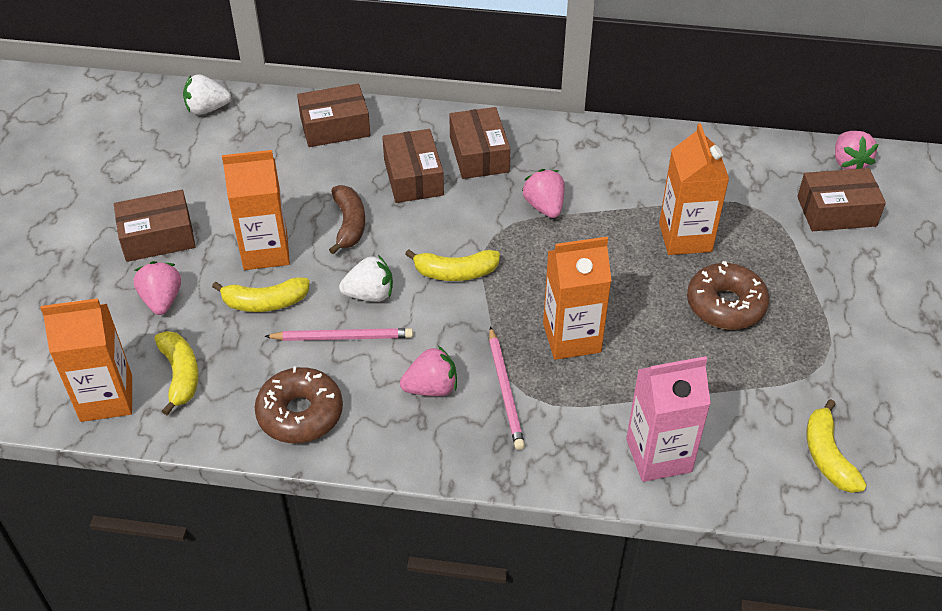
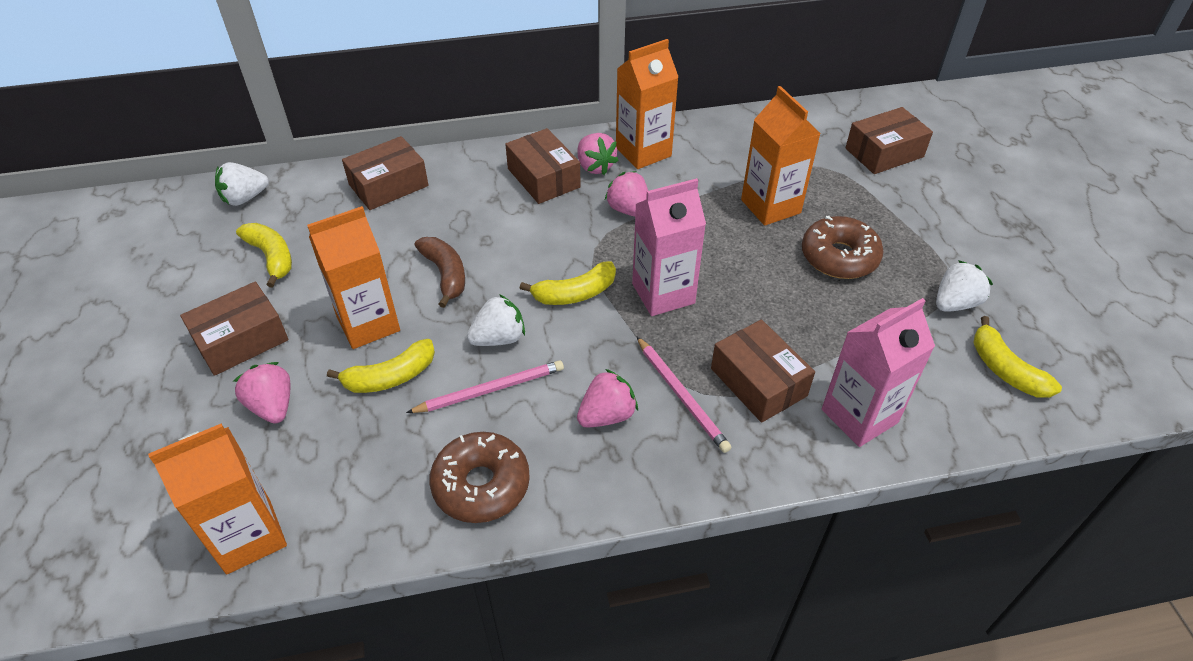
camera: 20 degrees left, 0 degrees up
yellow banana [154,331,199,416] -> yellow banana moved to [236,223,292,288]
brown box [382,129,444,203] -> brown box moved to [711,320,815,423]
orange carton [543,237,612,360] -> orange carton moved to [616,39,678,169]
pink strawberry [835,131,879,170] -> pink strawberry moved to [578,133,619,175]
none -> pink carton [632,178,706,316]
none -> white strawberry [936,260,993,312]

